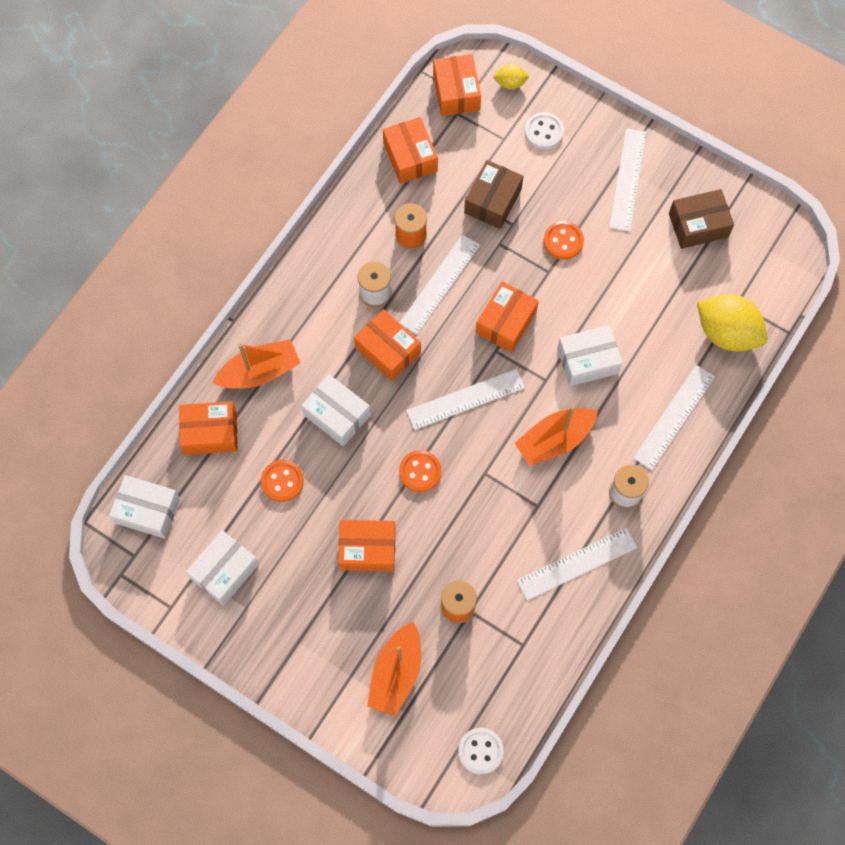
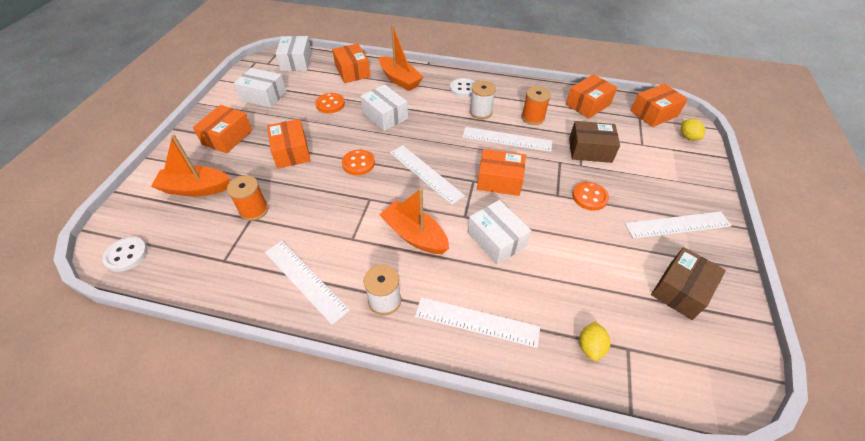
camera: 70 degrees right, 20 degrees down
white box [301,374,371,446] -> white box turned 60 degrees counterclockwise [360,84,408,131]
orange box [354,309,421,381] -> orange box moved to [193,105,252,154]
white button [525,112,564,149] -> white button moved to [450,78,475,97]
brown box [669,189,734,249] -> brown box turned 75 degrees clockwise [651,247,726,320]
yellow lemon [697,294,767,352] -> yellow lemon [579,322,610,361], size x0.48

